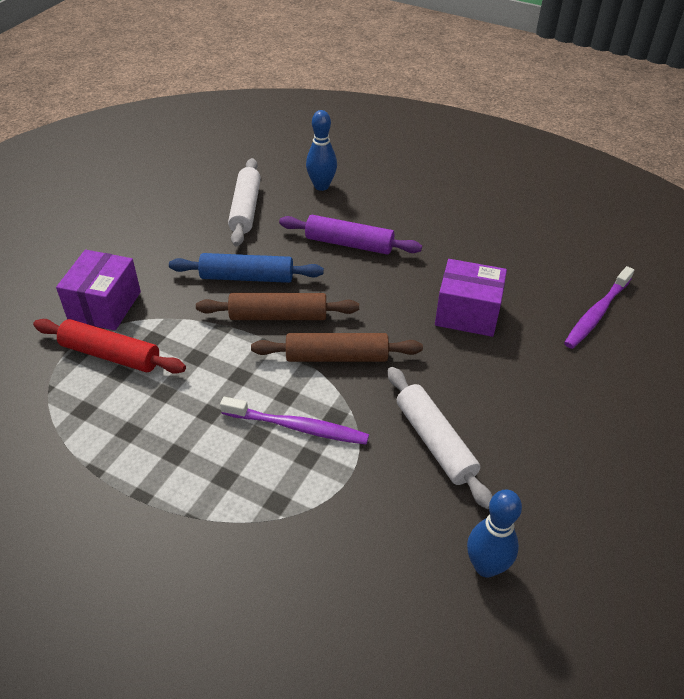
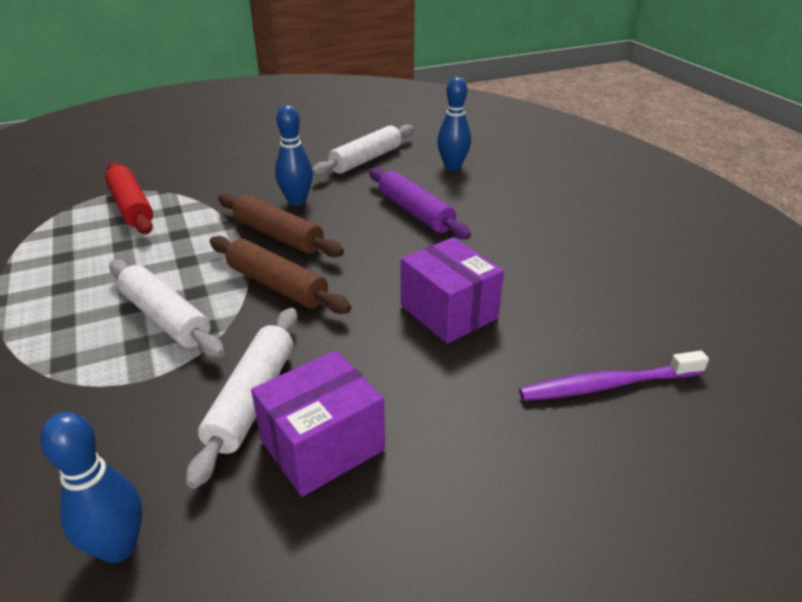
camera: 40 degrees right, 10 degrees down
purple box [56,250,141,330] -> purple box moved to [251,350,385,497]
blue rolling pin [169,253,324,283] -> blue bowling pin [275,105,313,206]
purple toothbrush [220,397,369,445] -> white rolling pin [109,260,225,358]

